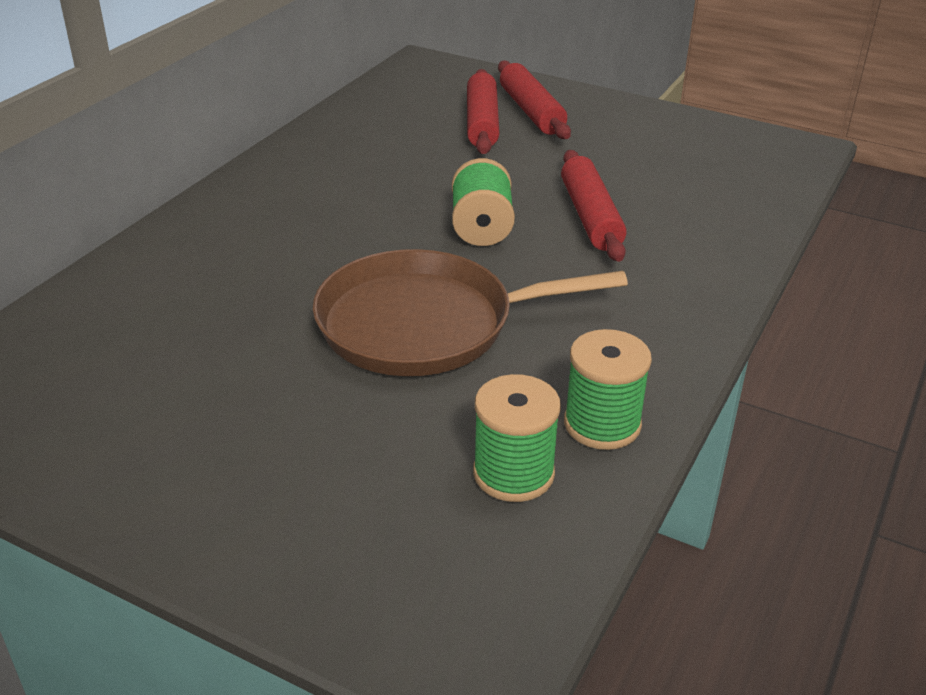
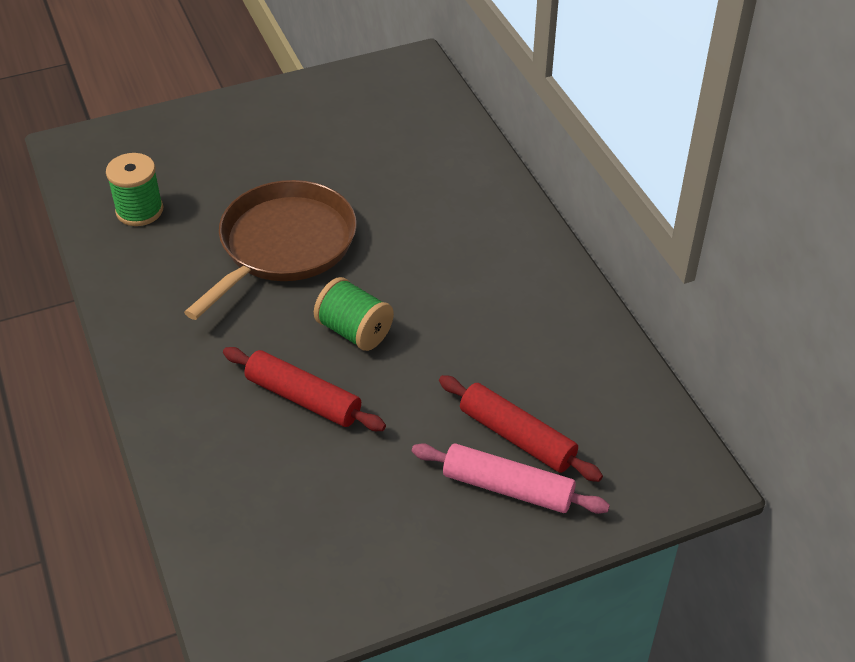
camera: 130 degrees right, 10 degrees up
red rolling pin [498,60,571,139] -> pink rolling pin [412,443,610,514]
green spool [564,329,652,450] -> none

